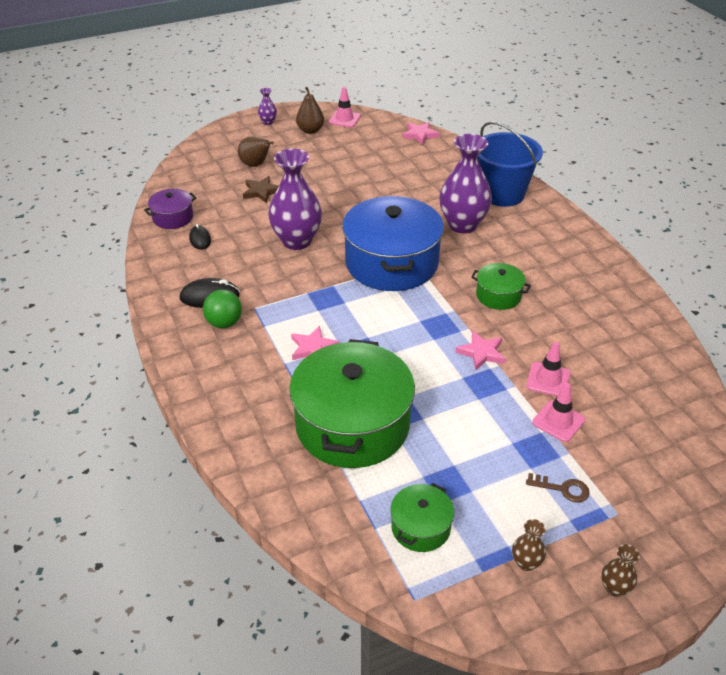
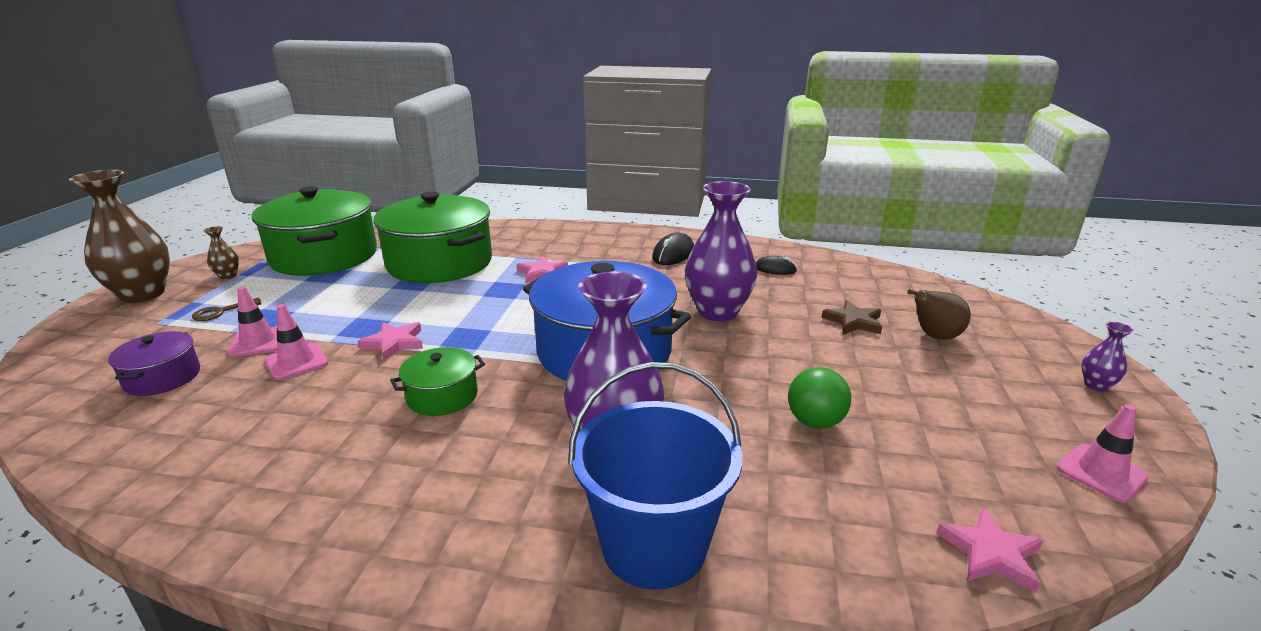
camera: 125 degrees right, 15 degrees down
purple pot [144,189,196,229] -> purple pot moved to [108,331,200,396]
green ball [203,290,242,328] -> green ball moved to [788,367,851,429]
brown pear [296,87,324,134] -> none
green pot [390,483,454,552] -> green pot [252,186,377,276], size x2.15
brown vase [601,544,640,597] -> brown vase [69,170,170,303], size x2.31

